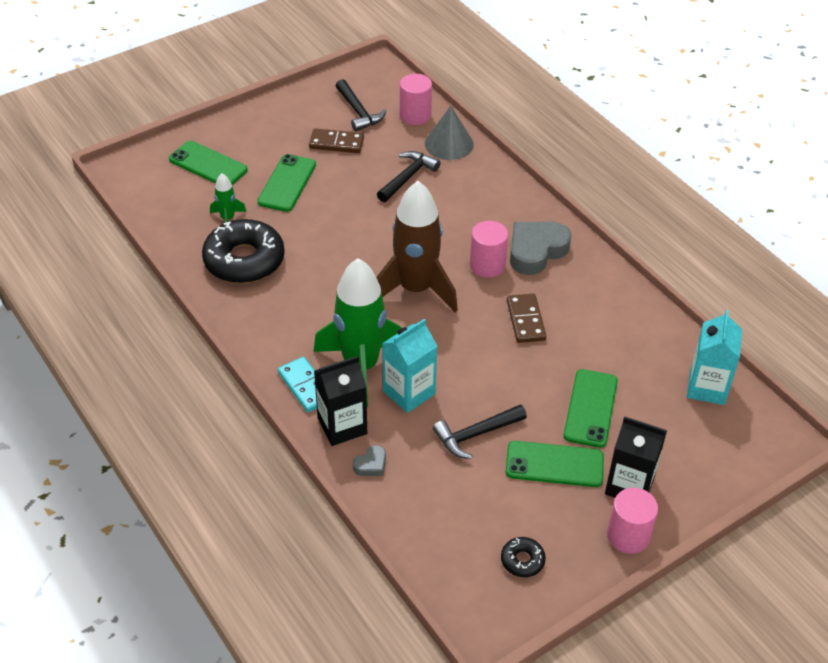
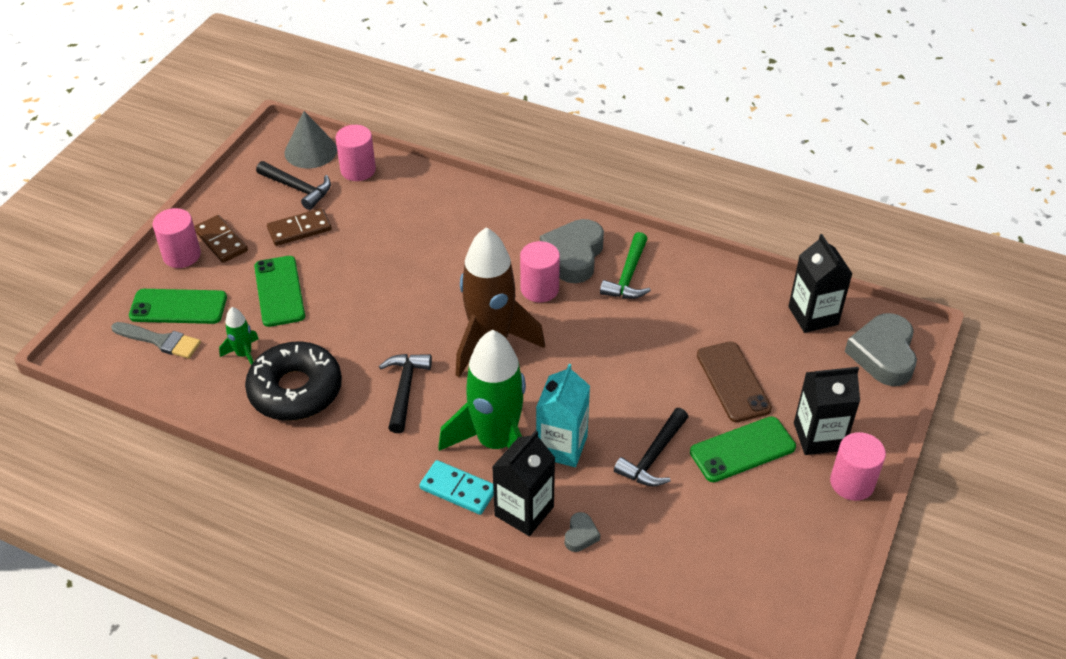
camera: 30 degrees left, 0 degrees up
black hammer [377,151,441,202] -> black hammer moved to [379,354,432,433]
grey cone [425,106,474,160] -> grey cone moved to [285,111,337,168]
black donut [501,537,546,577] -> none
brown domino [507,294,546,343] -> brown domino moved to [194,215,248,263]
green phone [564,369,618,448] -> brown phone [697,341,772,422]
turquoise carton [687,310,742,405] -> black carton [788,234,853,333]
none -> grey brush [111,322,201,359]
none -> pink cylinder [153,208,201,268]
none -> green hammer [600,232,651,299]
none -> grey heart [845,313,917,386]

